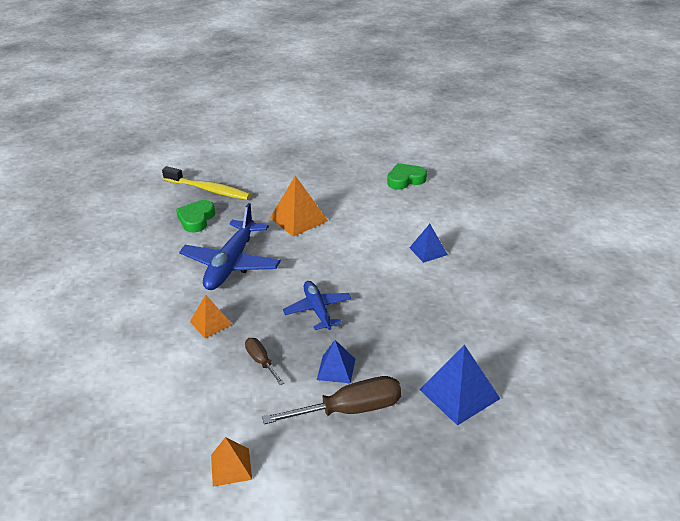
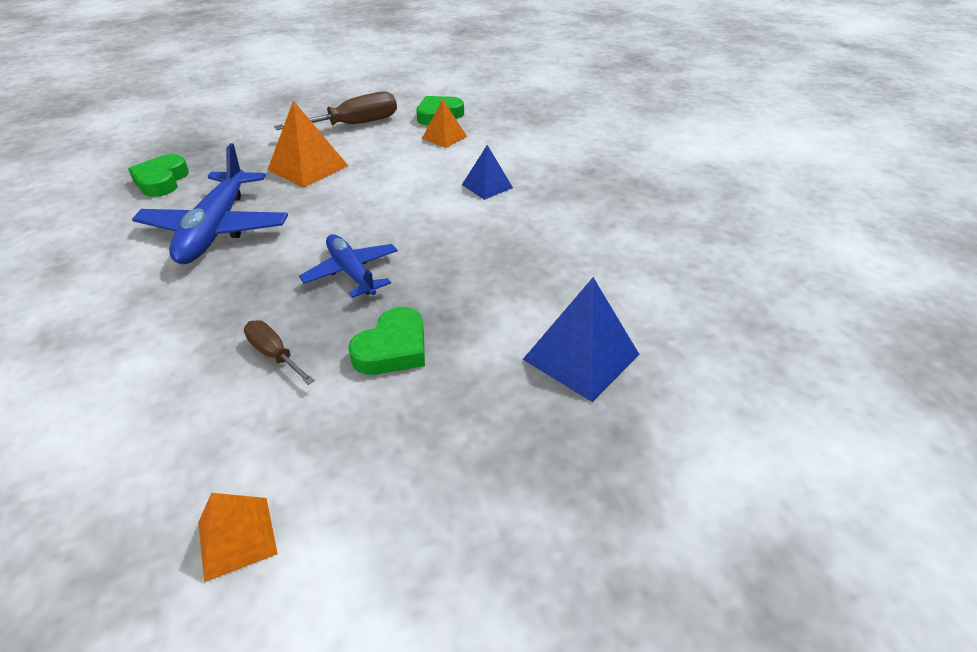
camera: 15 degrees left, 5 degrees up
yellow toothbrush [162,166,251,200] -> none
orange pyramid [190,295,232,338] -> orange pyramid moved to [422,99,467,148]
brown screwdriver [262,376,402,424] -> brown screwdriver moved to [274,92,397,130]
blue pyramid [317,340,355,383] -> green heart [348,307,425,375]

